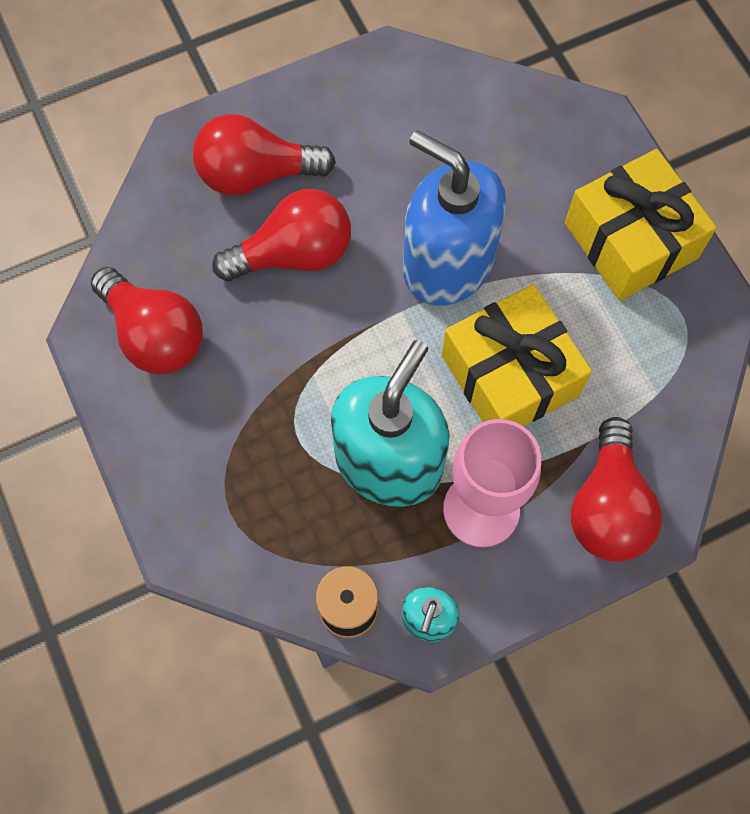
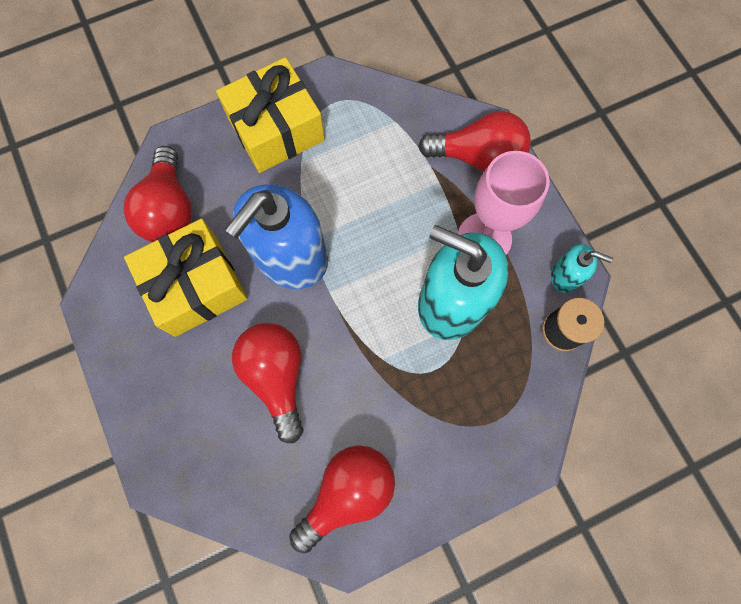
camera: 90 degrees left, 5 degrees up
red light bulb [193,114,336,196] -> red light bulb moved to [124,146,192,242]
yellow gift [442,284,592,426] -> yellow gift moved to [124,218,248,337]

